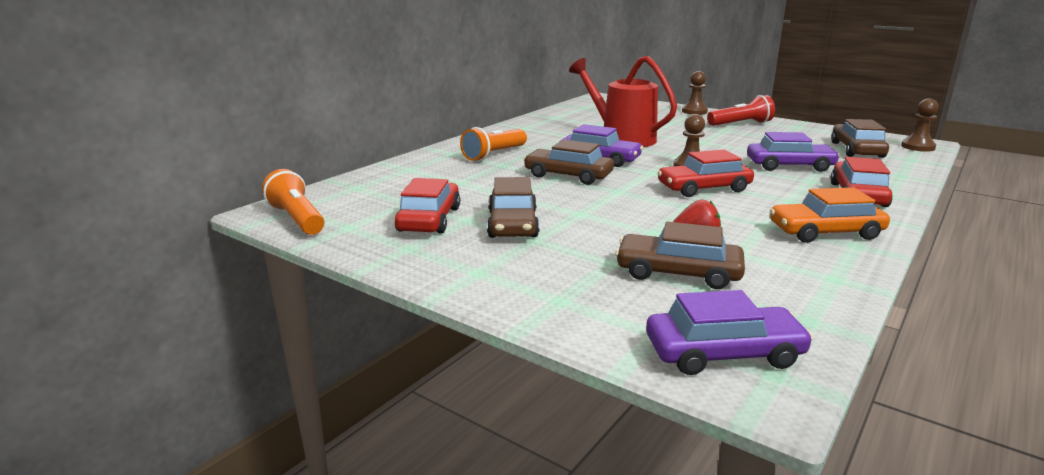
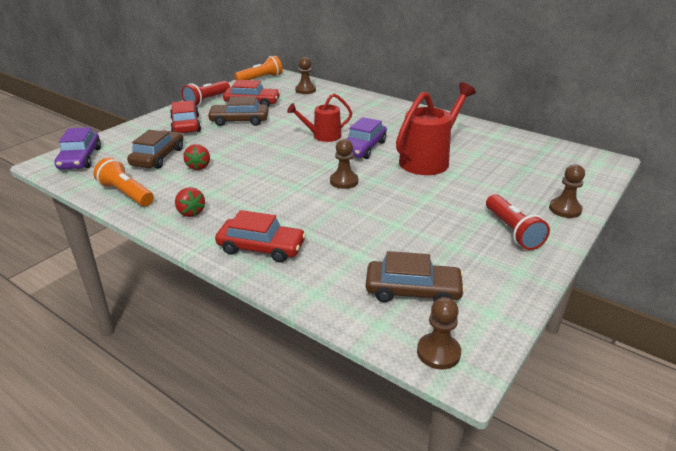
camera: 90 degrees right, 10 degrees up
orange flashlight [460,127,527,161] -> orange flashlight moved to [93,158,154,206]
brown car [524,140,614,185] -> red watering can [287,94,352,142]
red car [657,150,754,197] -> red car moved to [170,100,201,133]
purple car [747,132,840,172] -> none
orange car [770,187,890,243] -> red strawberry [175,187,205,217]
none -> red flashlight [181,81,230,107]
none -> brown pawn [295,57,316,94]

